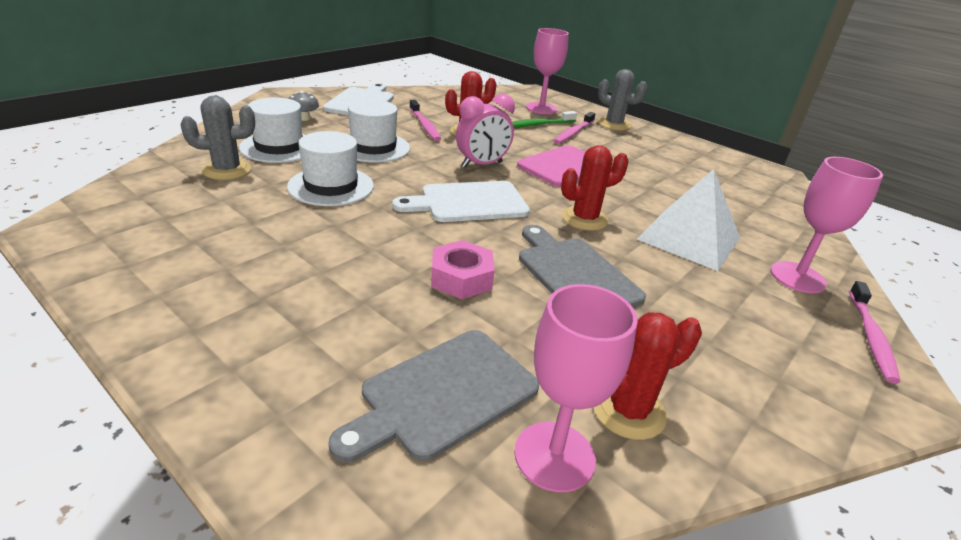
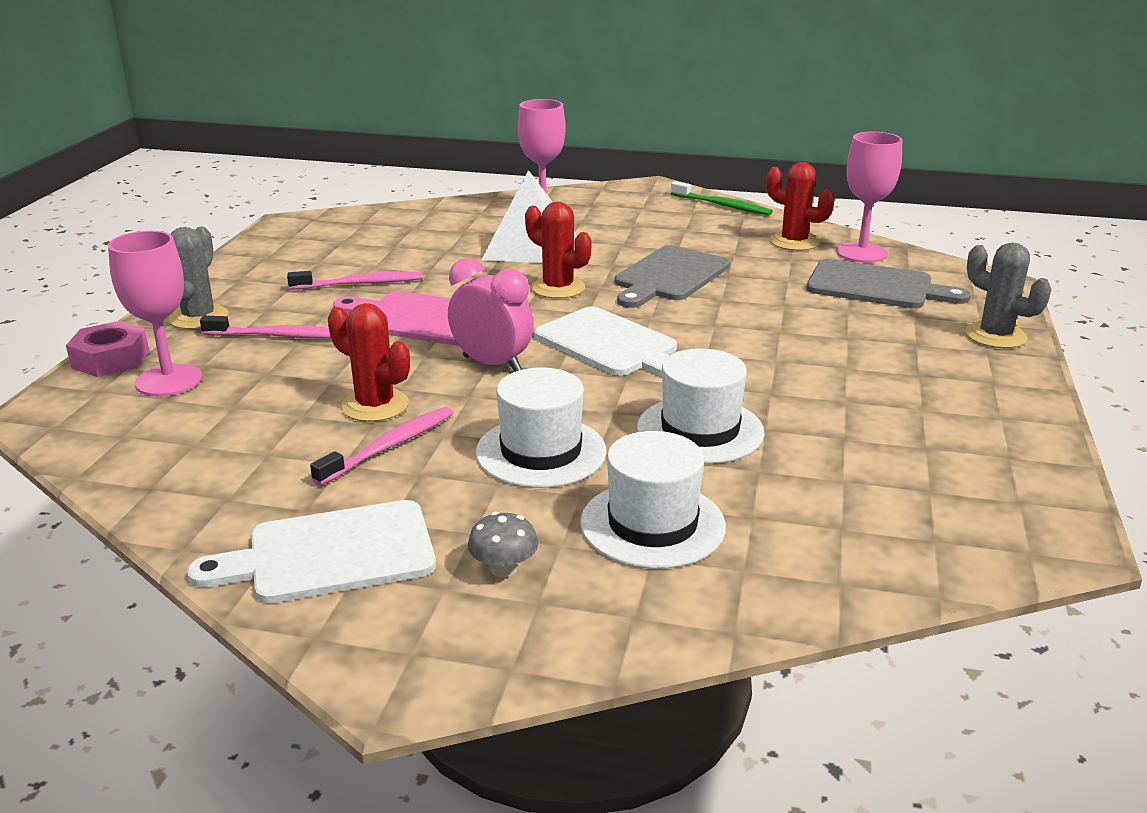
camera: 115 degrees left, 5 degrees down
grey cactus [180,96,255,180] -> grey cactus moved to [965,243,1052,348]
pink nut [431,240,495,299] -> pink nut moved to [66,321,150,377]
green toothbrush [512,111,577,128] -> green toothbrush moved to [671,181,773,216]
pink toothbrush [849,281,900,383] -> pink toothbrush moved to [287,271,423,290]

